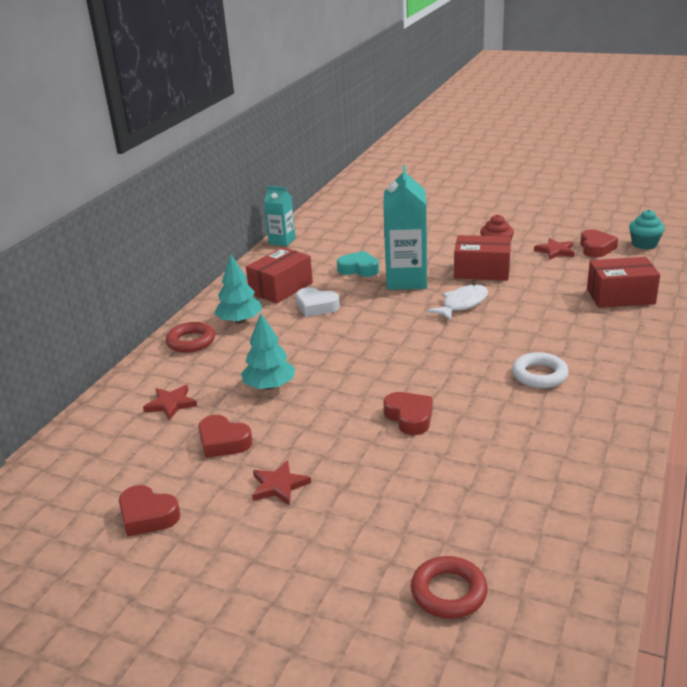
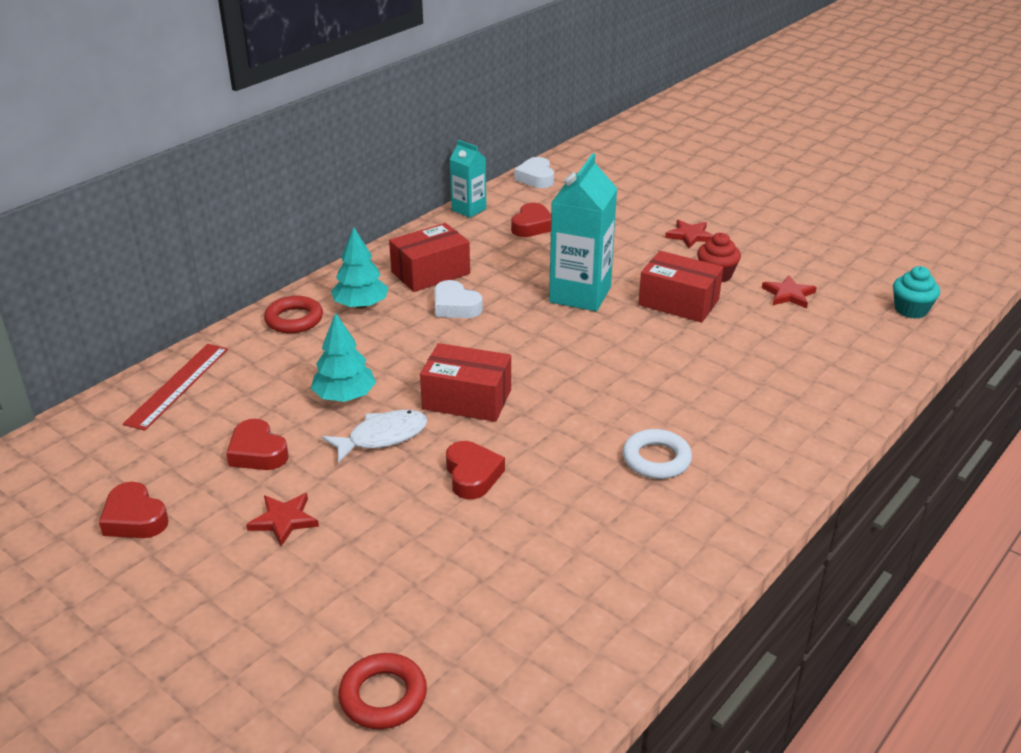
camera: 15 degrees right, 5 degrees up
red star [143,385,197,420] -> red star moved to [665,220,713,248]
turquoise heart [337,251,379,277] -> none
white fish [426,284,488,321] -> white fish moved to [322,410,427,463]
red heart [580,229,618,257] -> red heart moved to [511,203,551,237]
red box [587,257,660,308] -> red box moved to [420,343,511,422]
none -> red ruler [123,344,228,431]
none -> white heart [515,157,554,188]

